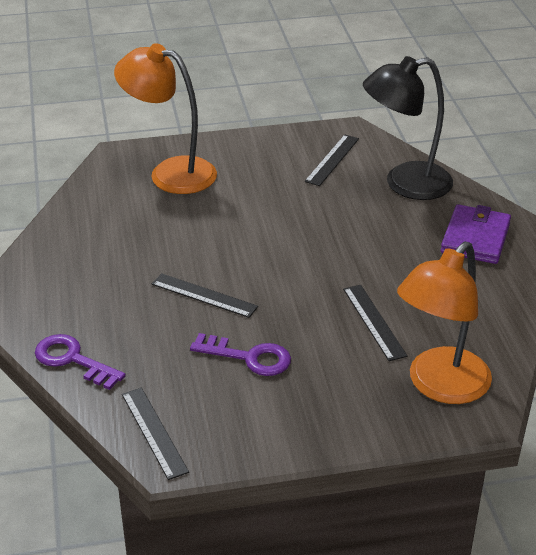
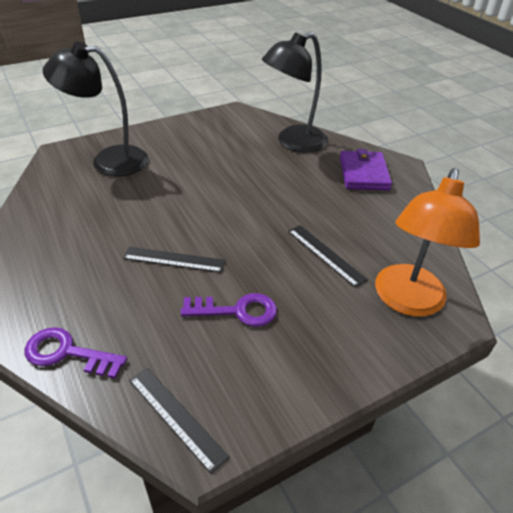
camera: 20 degrees left, 5 degrees up
orange lamp [114,43,217,194] -> black lamp [43,42,148,176]
black ruler [305,135,359,186] -> none

